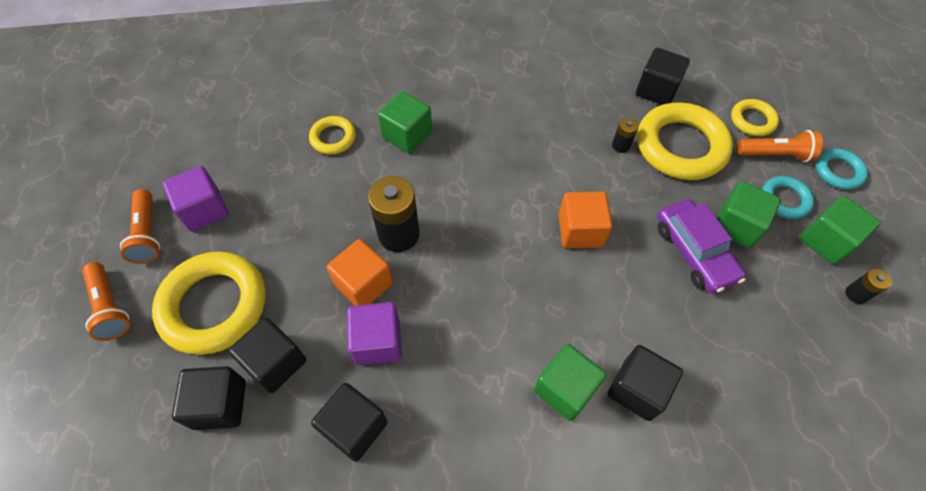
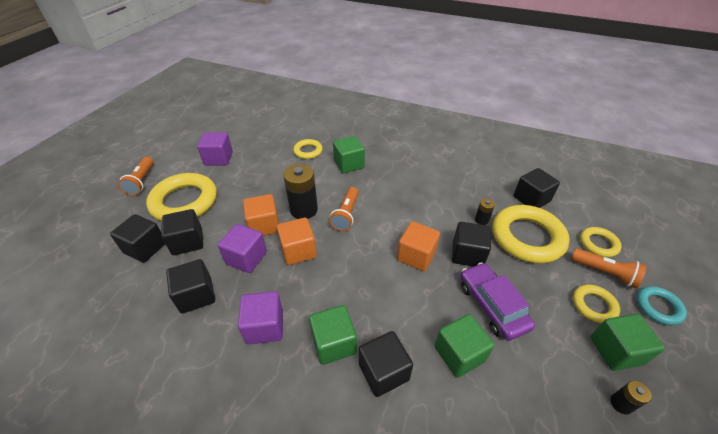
camera: 30 degrees right, 15 degrees down
orange flashlight [120,189,160,264] -> orange flashlight moved to [329,187,359,231]
purple car [657,199,746,293] -> purple car turned 150 degrees clockwise [460,262,535,341]
green cube [717,181,781,248] -> green cube moved to [435,314,495,378]
turquoise ring [762,176,814,219] -> yellow ring [573,285,620,323]
none -> purple cube [238,291,283,344]
none -> orange cube [277,217,317,265]
none -> black cube [452,222,491,267]

